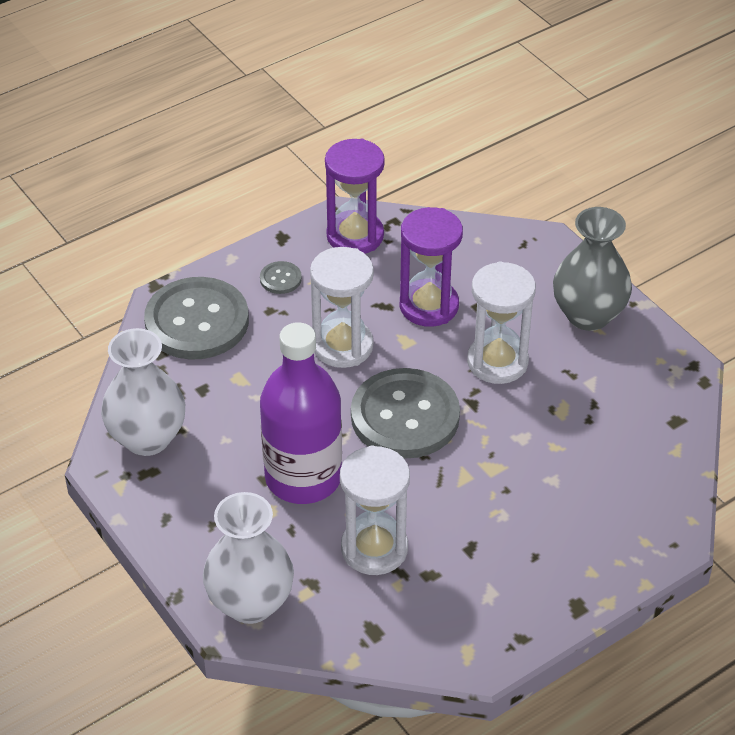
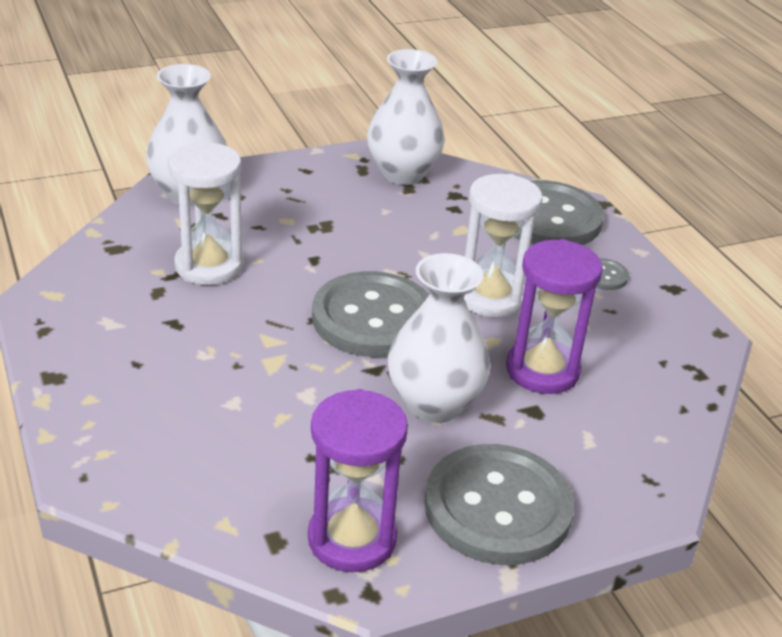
camera: 100 degrees right, 10 degrees down
purple bottle [260,322,342,504] -> none
purple hourglass [325,139,385,254] -> purple hourglass moved to [308,389,408,572]
white hourglass [467,261,536,384] -> white vase [388,253,491,423]
grey vase [553,207,632,331] -> grey button [424,444,574,565]

